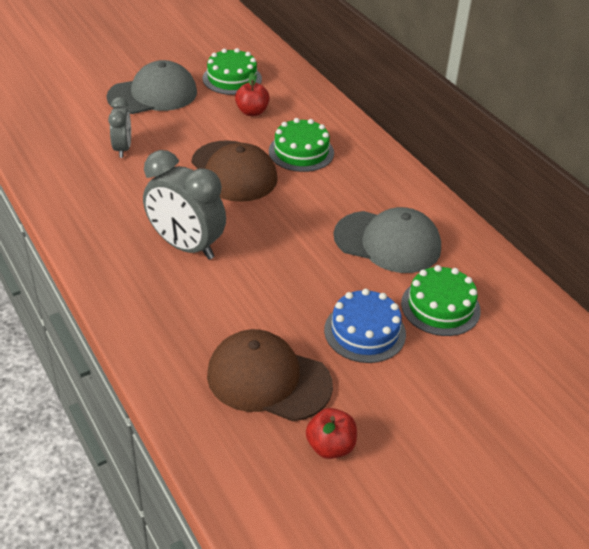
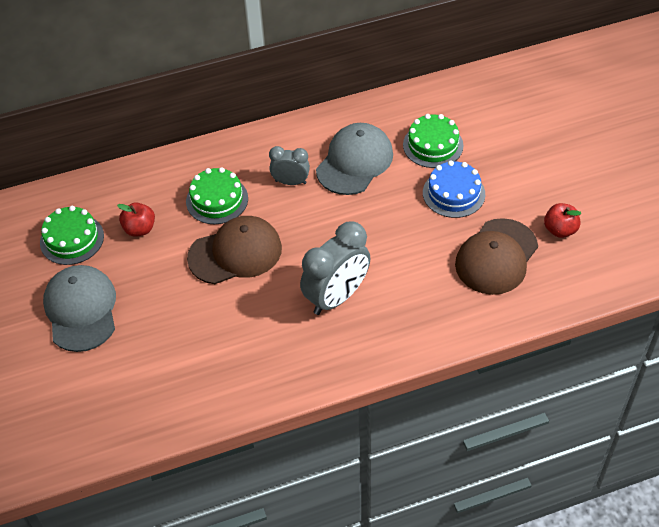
camera: 75 degrees left, 10 degrees up
grey clock [108,97,131,158] -> grey clock moved to [269,146,310,185]

